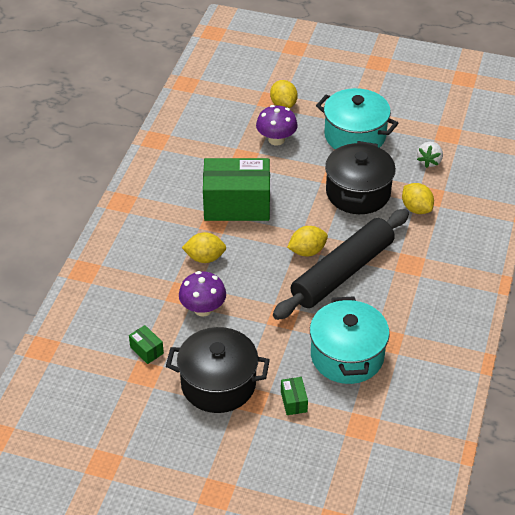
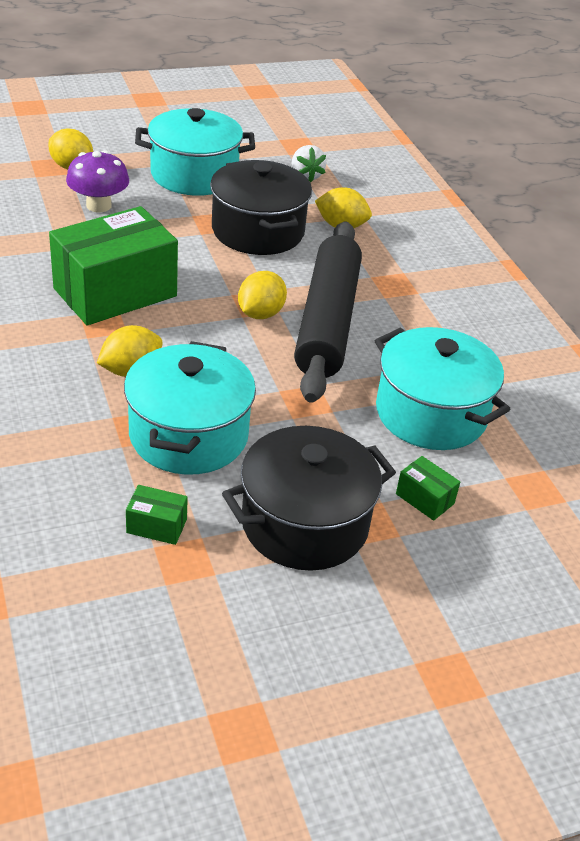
camera: 40 degrees left, 5 degrees down
purple mushroom [179,271,226,316] -> turquoise pot [124,341,256,475]

